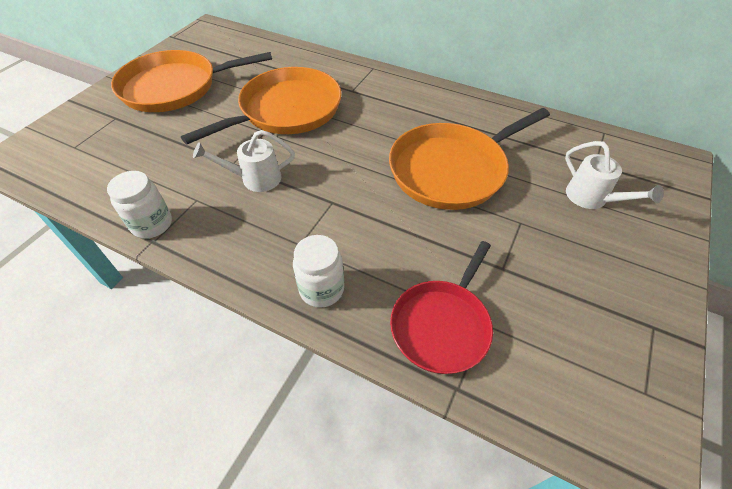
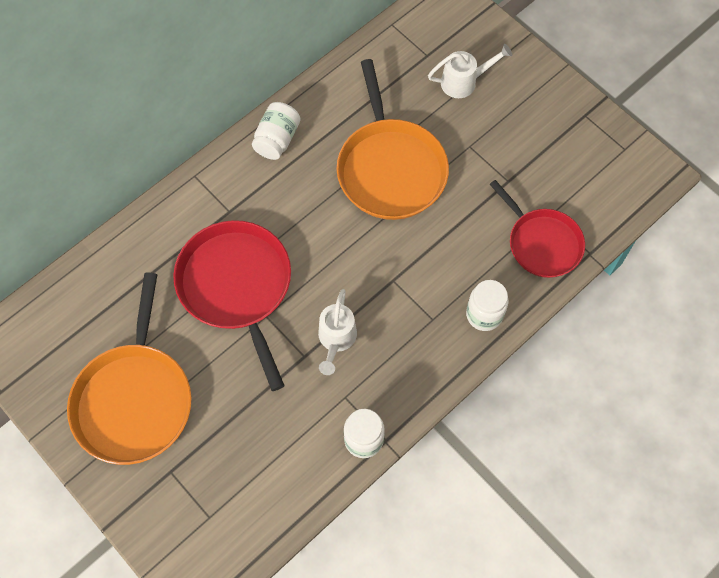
camera: 70 degrees left, 15 degrees up
orange pan [181,67,342,144] -> red pan [173,220,291,391]
none -> white jar [252,102,301,160]

